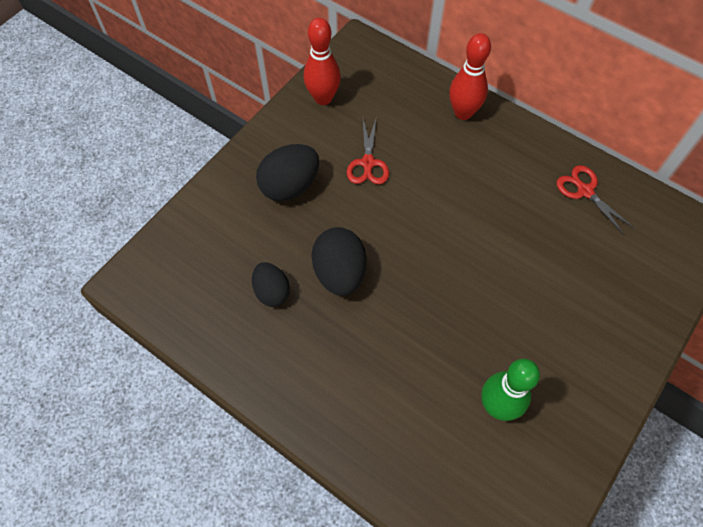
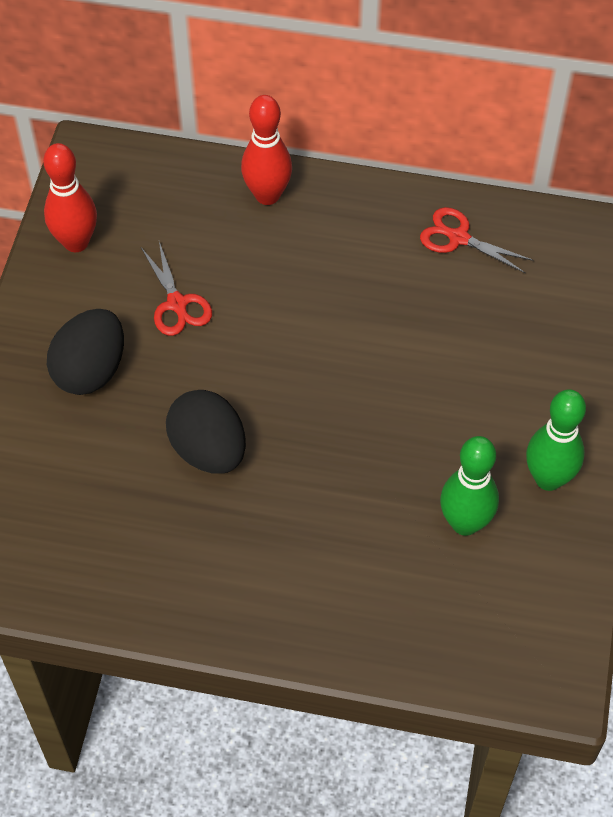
camera: 25 degrees left, 5 degrees down
black egg [252,262,290,307] -> none
none -> green bowling pin [526,389,586,491]

